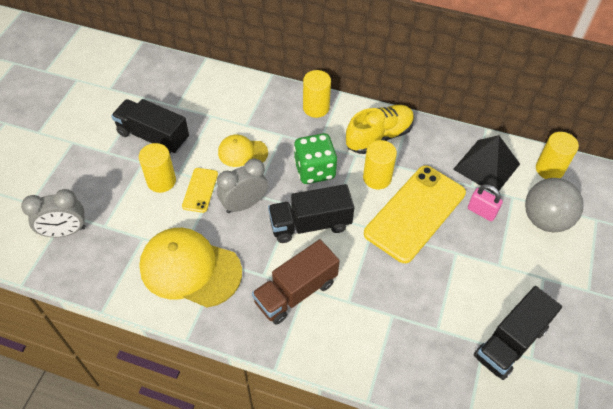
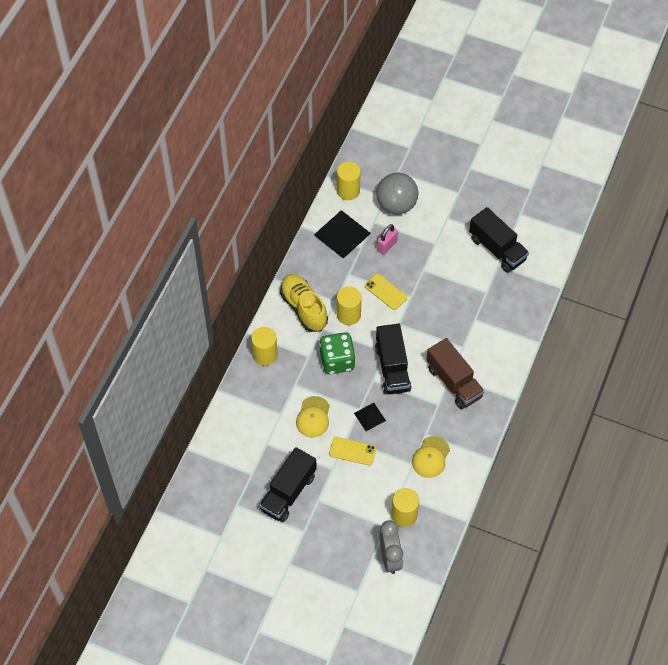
camera: 85 degrees left, 5 degrees up
yellow cylinder [139,143,176,193] -> yellow cylinder moved to [391,488,419,527]
yellow cap [139,228,242,308] -> yellow cap [412,436,450,478], size x0.54
grey clock [217,158,268,213] -> black pyramid [354,403,386,431]
yellow phone [364,165,466,263] -> yellow phone [365,274,407,310], size x0.47

